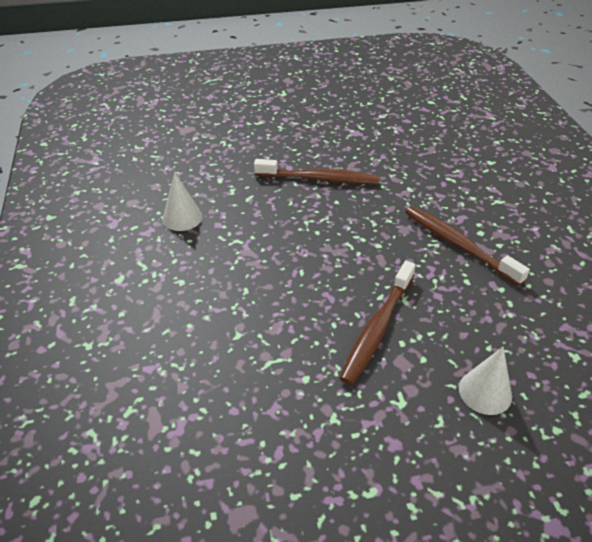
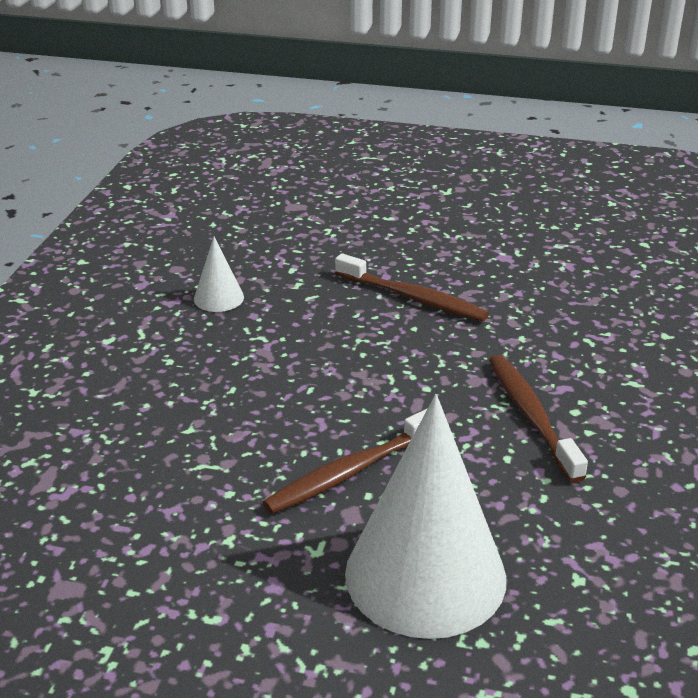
camera: 25 degrees right, 10 degrees down
white cone [459,347,512,415] -> white cone [345,394,506,639], size x2.31

